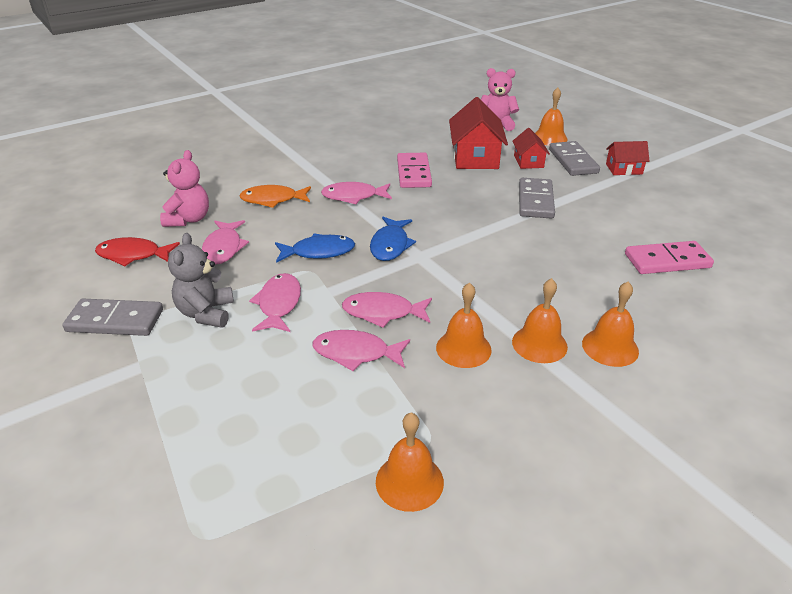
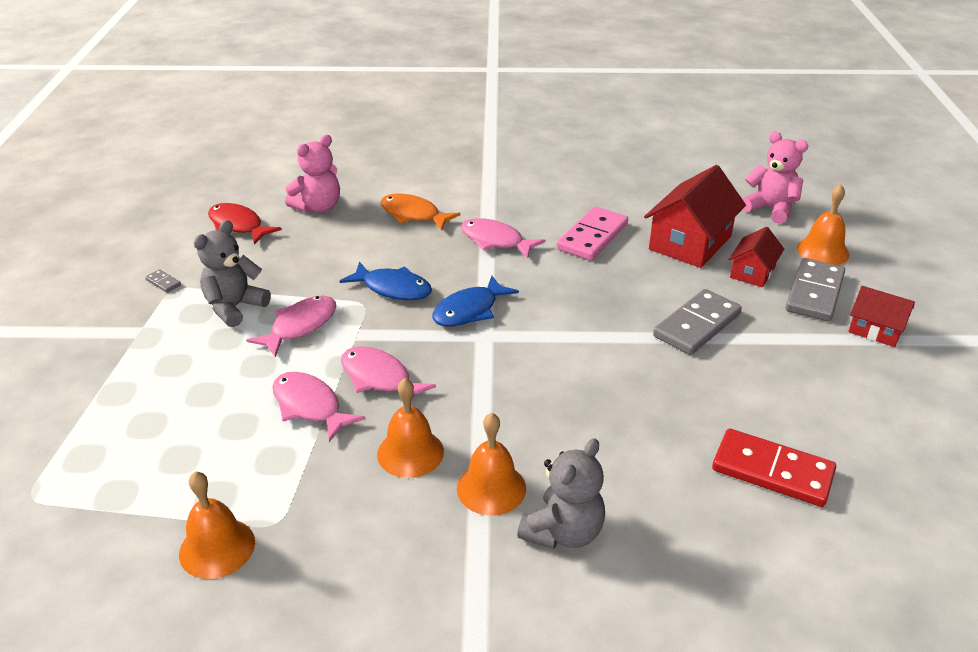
camera: 35 degrees right, 0 degrees up
grey domino [62,299,163,336] -> grey domino [145,269,181,293], size x0.41
pink fish [202,220,249,265] -> none
orange bell [582,281,639,367] -> grey teddy bear [517,438,605,549]
pink domino [625,241,714,274] -> red domino [712,429,836,507]

